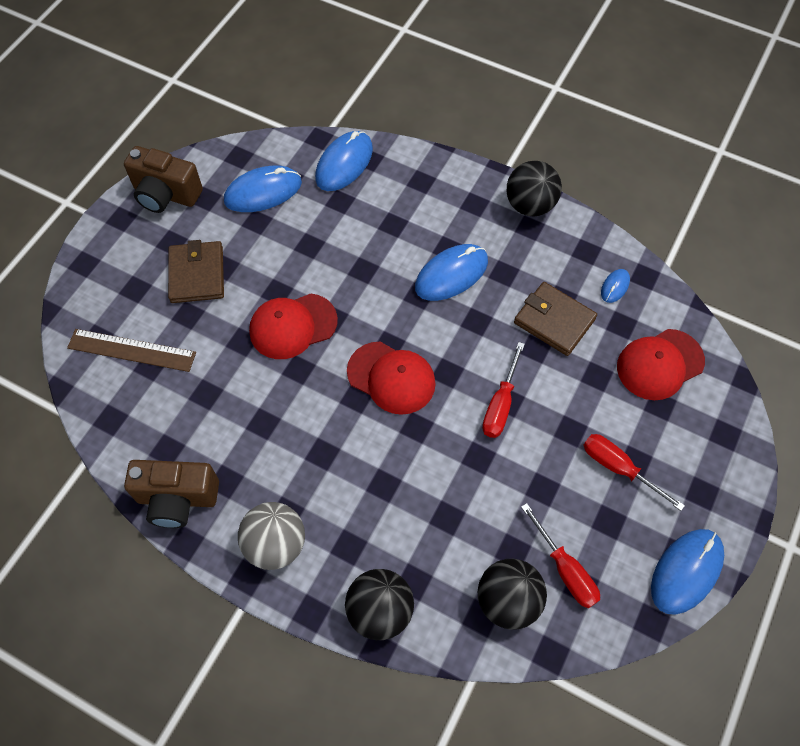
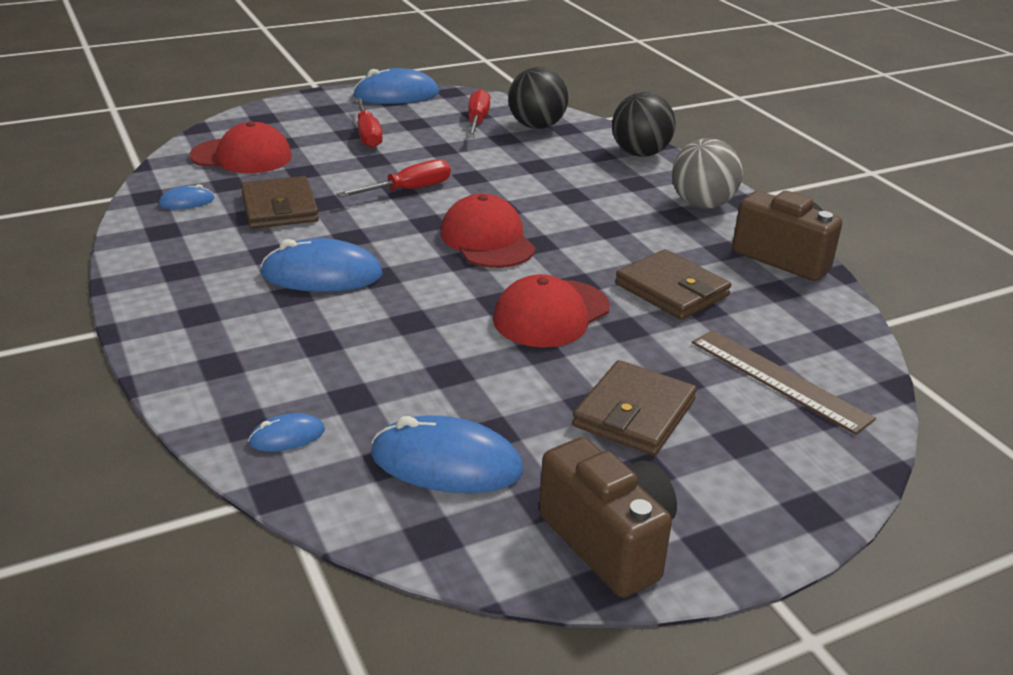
camera: 145 degrees left, 30 degrees down
red cap [249,294,338,359] -> red cap turned 120 degrees clockwise [493,274,610,347]
blue mouse [315,131,373,191] -> blue mouse [248,413,325,451], size x0.50
black ball [507,161,562,216] -> none
none -> brown wallet [615,249,731,320]

